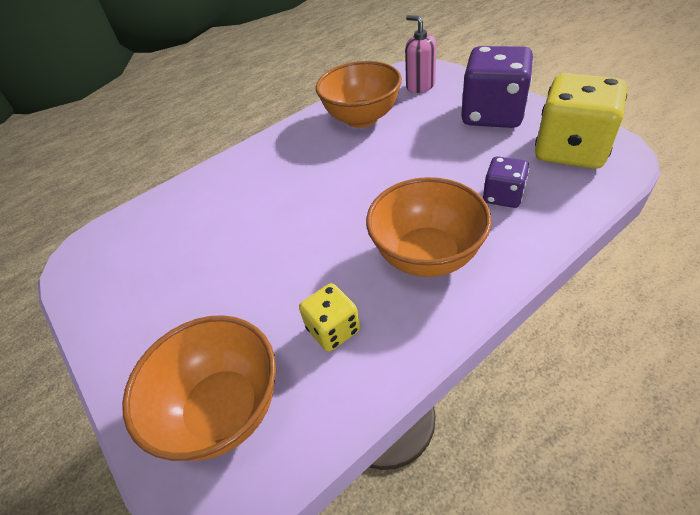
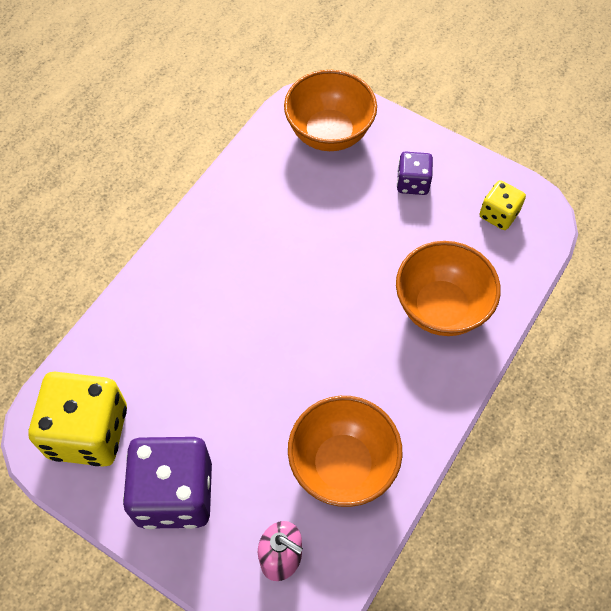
camera: 155 degrees right, 15 degrees up
yellow dice [299,283,360,352] -> yellow dice moved to [479,180,526,230]
orange bowl [366,177,492,277] -> orange bowl moved to [396,241,501,336]
purple dice [483,156,529,208] -> purple dice moved to [397,152,433,195]

